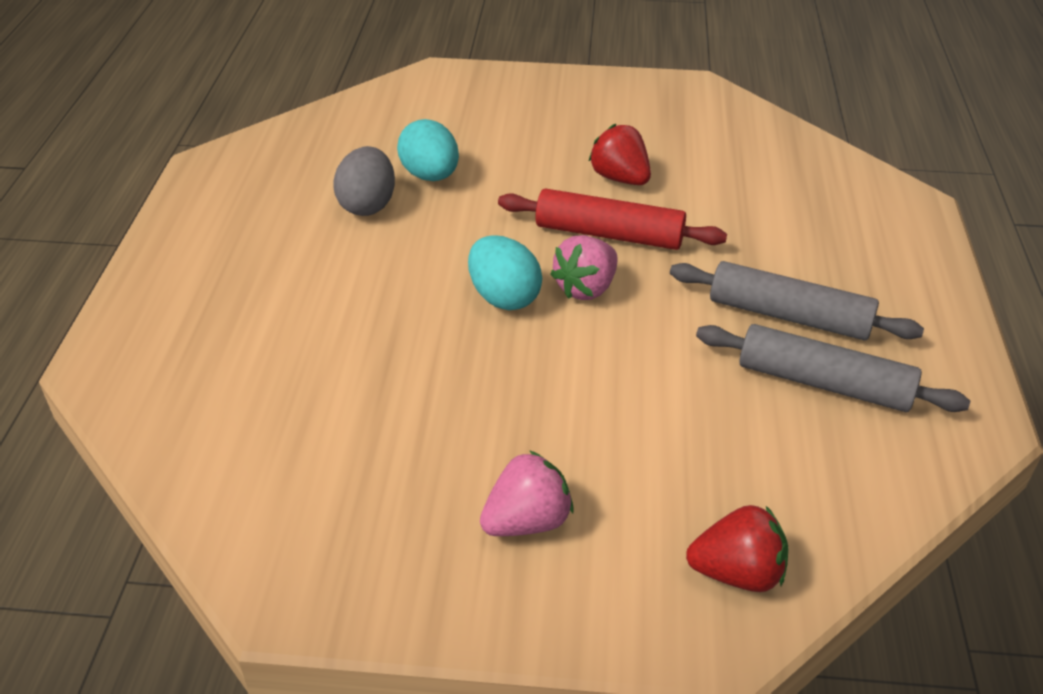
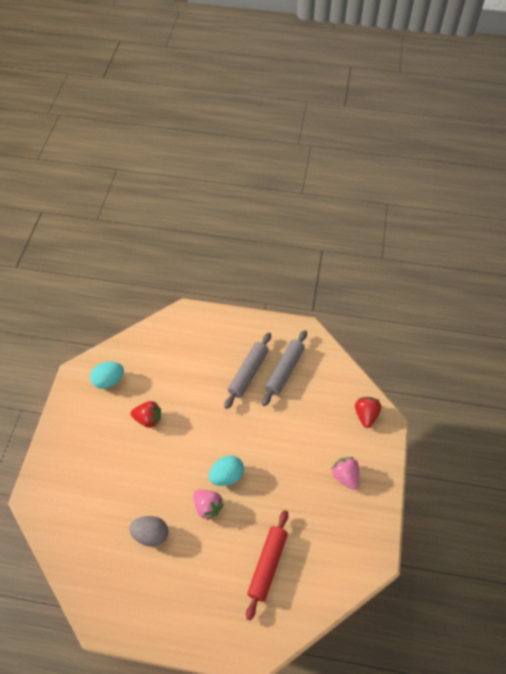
camera: 85 degrees left, 15 degrees up
turquoise egg [397,119,459,181] -> turquoise egg moved to [90,362,124,389]
red rolling pin [498,188,727,250] -> red rolling pin moved to [246,510,288,620]
pink strawberry [550,235,618,300] -> pink strawberry moved to [193,490,224,520]
red strawberry [588,124,651,185] -> red strawberry turned 135 degrees counterclockwise [131,401,161,428]

